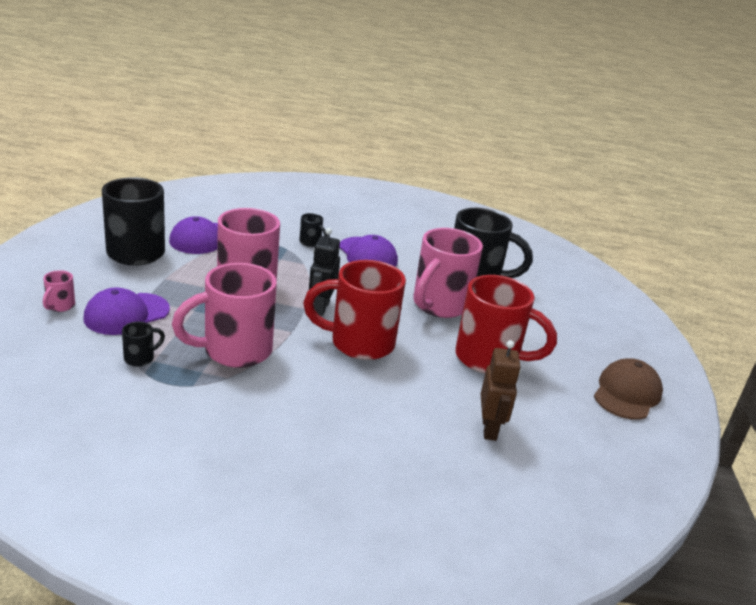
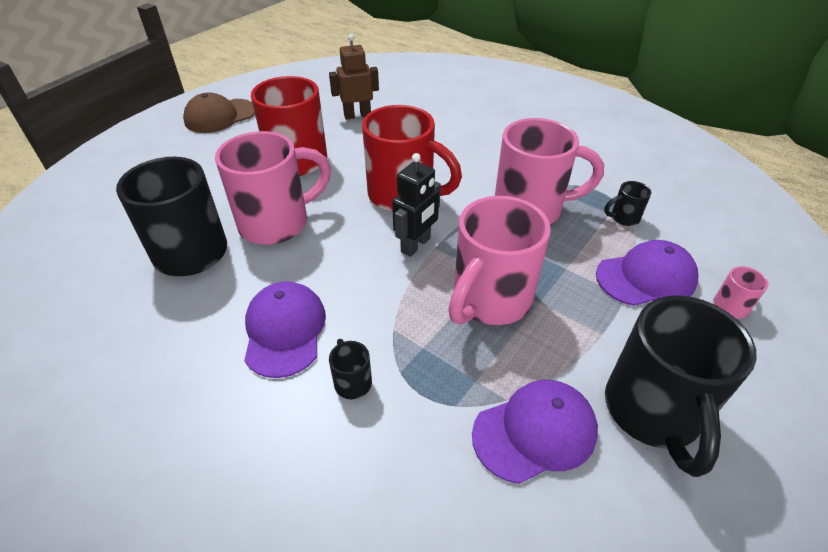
camera: 150 degrees left, 15 degrees up
brown robot [481,340,521,441] -> brown robot turned 45 degrees clockwise [329,34,379,120]

